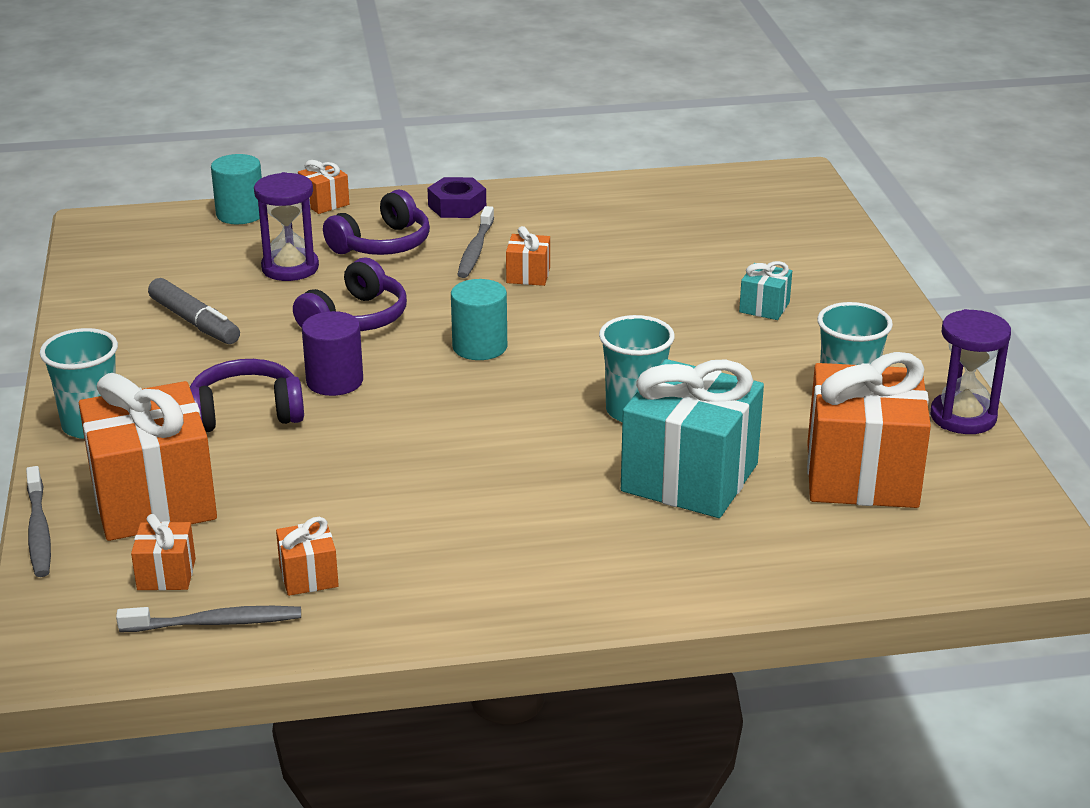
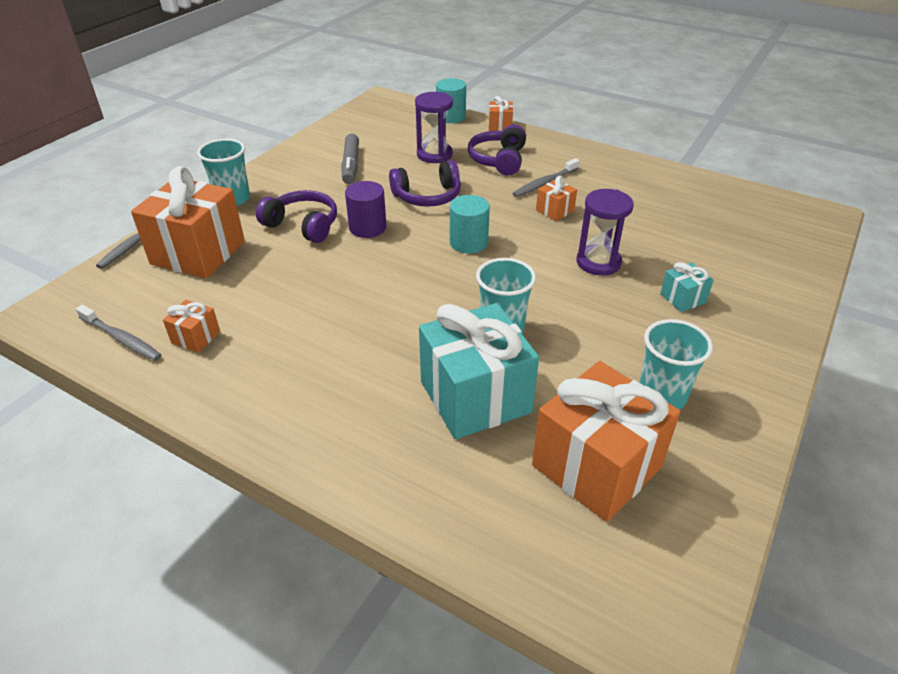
camera: 40 degrees right, 10 degrees up
orange gift [131,514,196,591] -> none
purple headphones [323,190,430,255] -> purple headphones turned 105 degrees clockwise [468,125,526,175]
purple nut [427,177,486,218] -> none
purple hourglass [930,309,1011,434] -> purple hourglass moved to [577,189,634,276]

